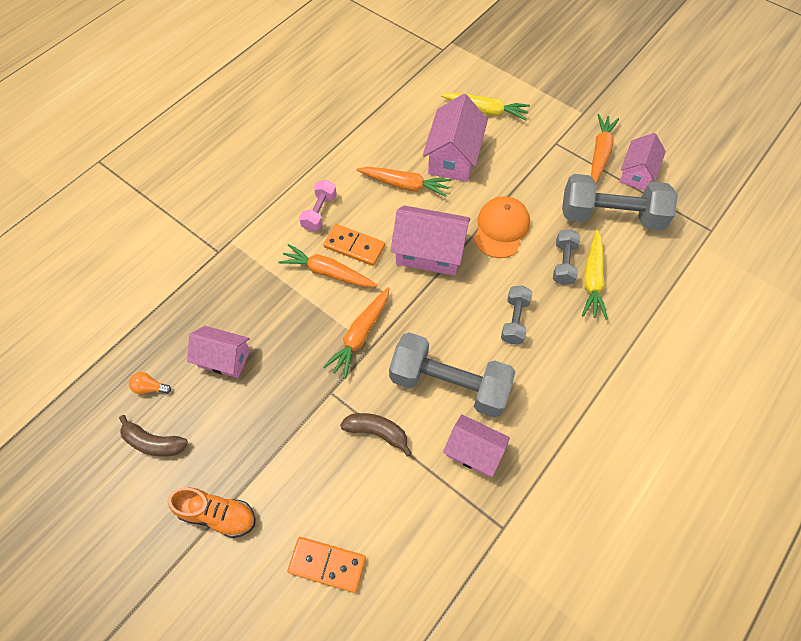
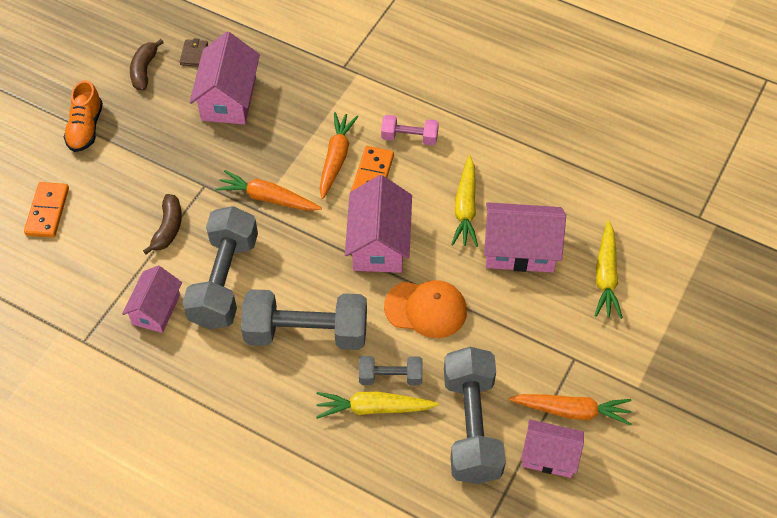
camera: 80 degrees right, 5 degrees down
orange light bulb [129,372,171,394] -> brown wallet [180,39,208,67]
pink house [187,326,250,378] -> pink house [190,32,260,125], size x1.51
orange carrot [357,167,451,197] -> yellow carrot [451,155,478,247]
grey dumbbell [501,286,532,344] -> grey dumbbell [241,289,367,350], size x1.95

